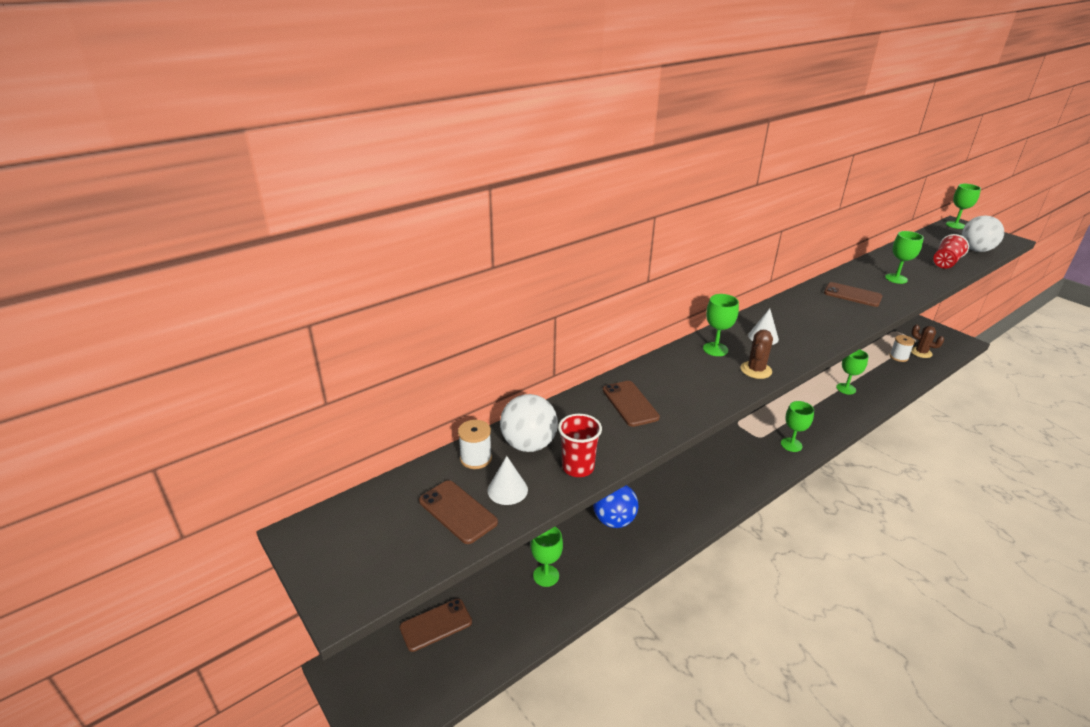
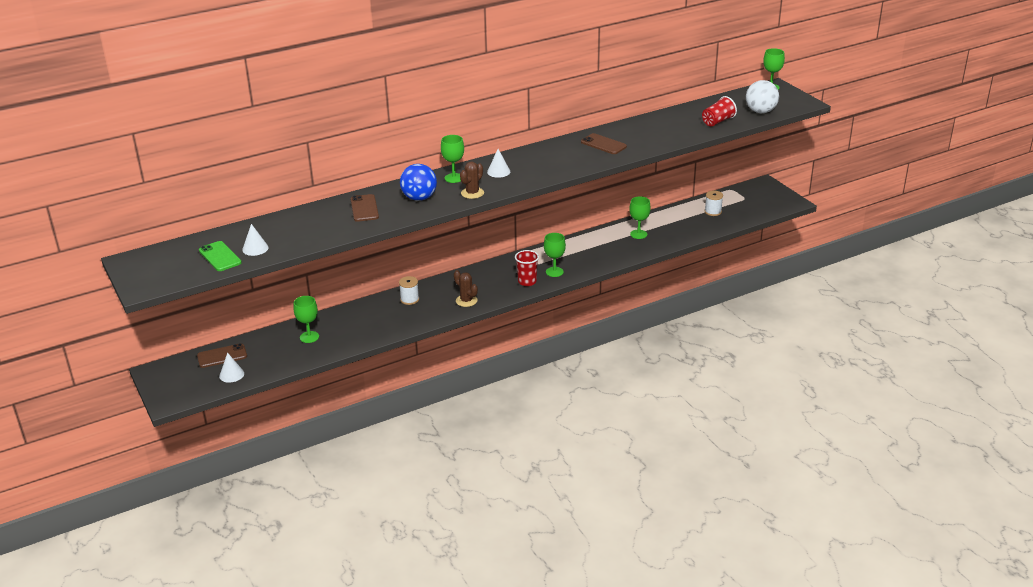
camera: 10 degrees right, 0 degrees up
brown phone [419,480,498,544] -> green phone [199,241,242,271]
white spool [458,420,492,469] -> white spool moved to [399,276,419,305]
white ball [500,394,558,452] -> none
red cup [558,414,602,477] -> red cup moved to [515,250,539,286]
blue ball [593,485,639,528] -> blue ball moved to [400,164,437,201]
green goblet [885,231,924,284] -> none
brown cactus [911,324,944,358] -> brown cactus moved to [454,270,478,307]
none -> white cone [219,353,244,383]

